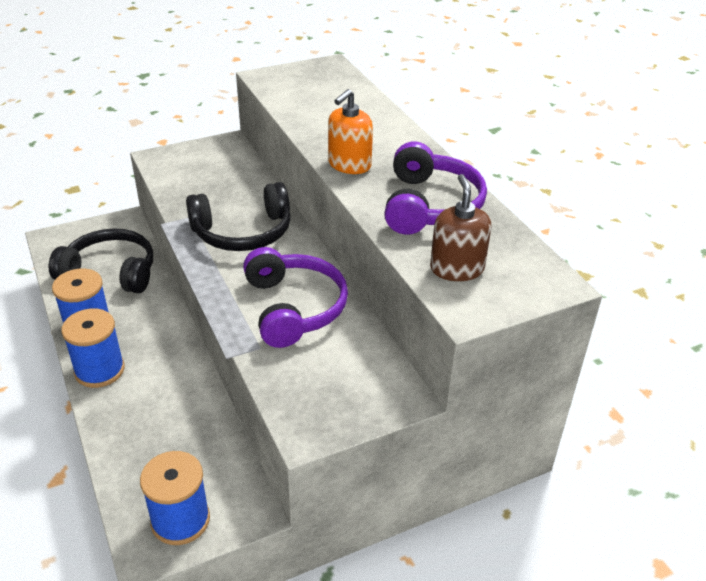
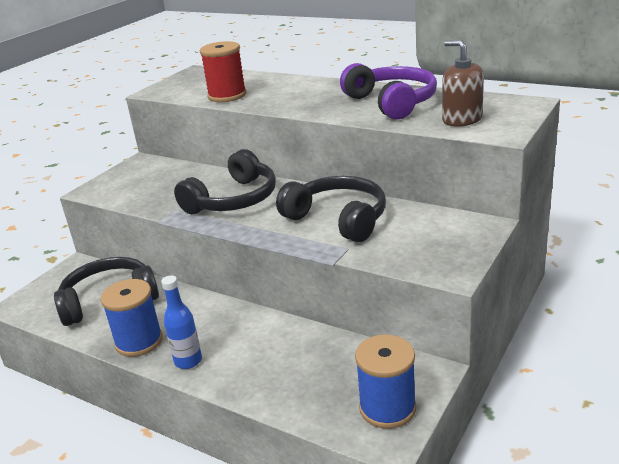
camera: 30 degrees left, 10 degrees down
blue spool [61,309,125,388] -> blue bottle [161,275,202,369]
purple headphones [243,247,348,348] -> black headphones [276,176,386,242]
orange soap dispenser [328,89,373,174] -> none
none -> red spool [200,41,246,102]

